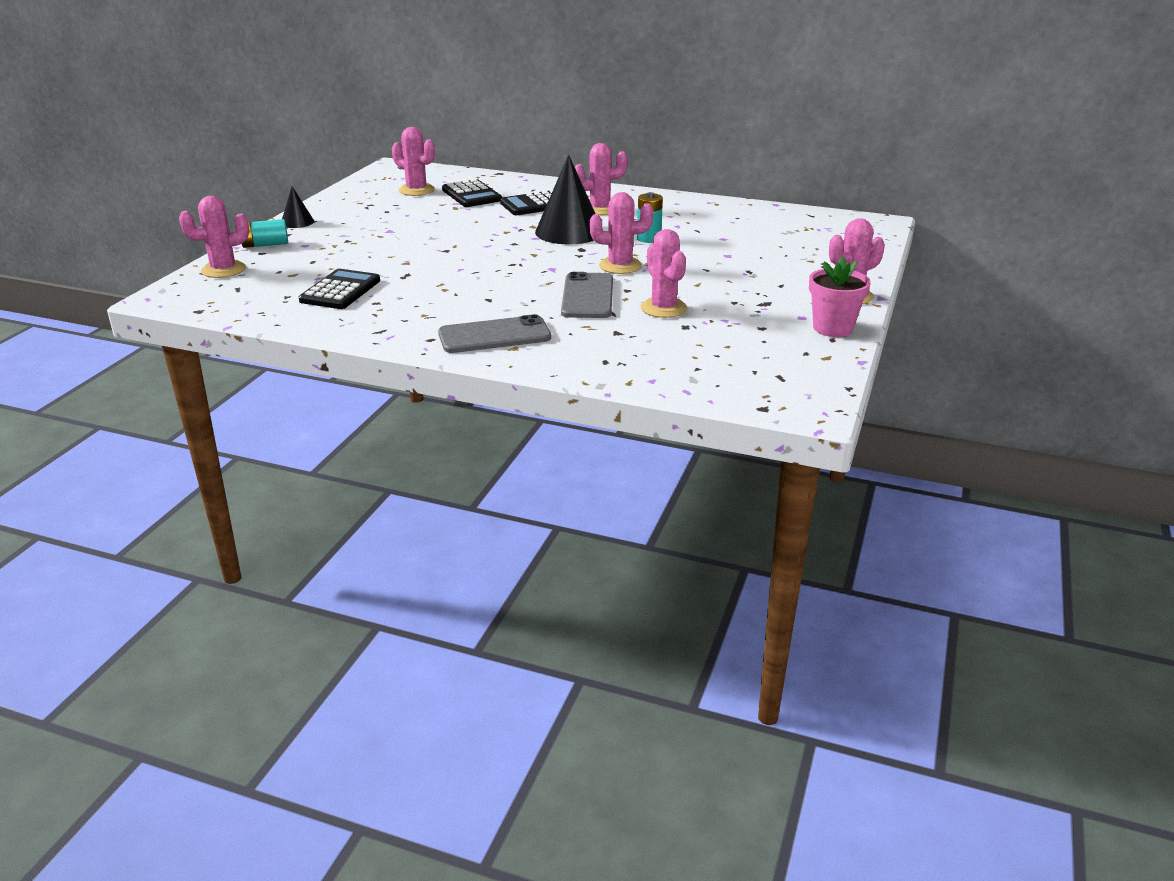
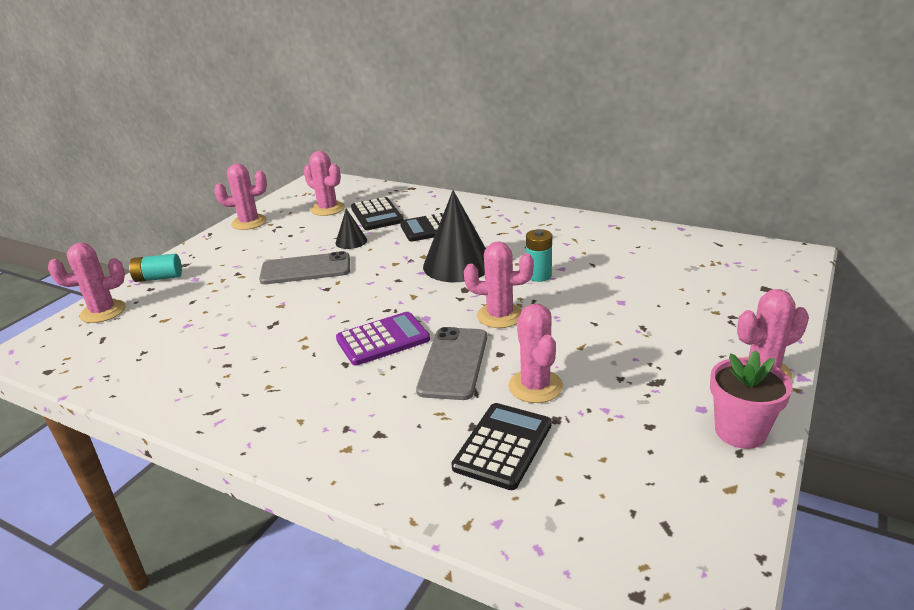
camera: 10 degrees right, 0 degrees up
black cone [282,186,314,228] -> black cone moved to [335,208,367,249]
black calculator [299,269,380,309] -> black calculator moved to [452,403,552,490]
grey phone [438,314,551,353] -> grey phone moved to [259,251,350,284]
pink cactus [575,143,628,215] -> pink cactus moved to [214,164,267,230]
none -> purple calculator [336,312,430,366]

